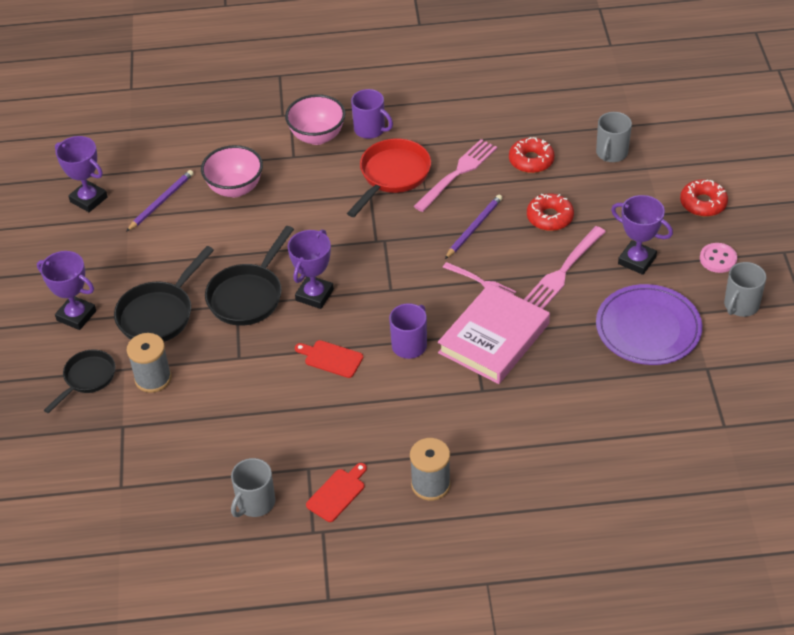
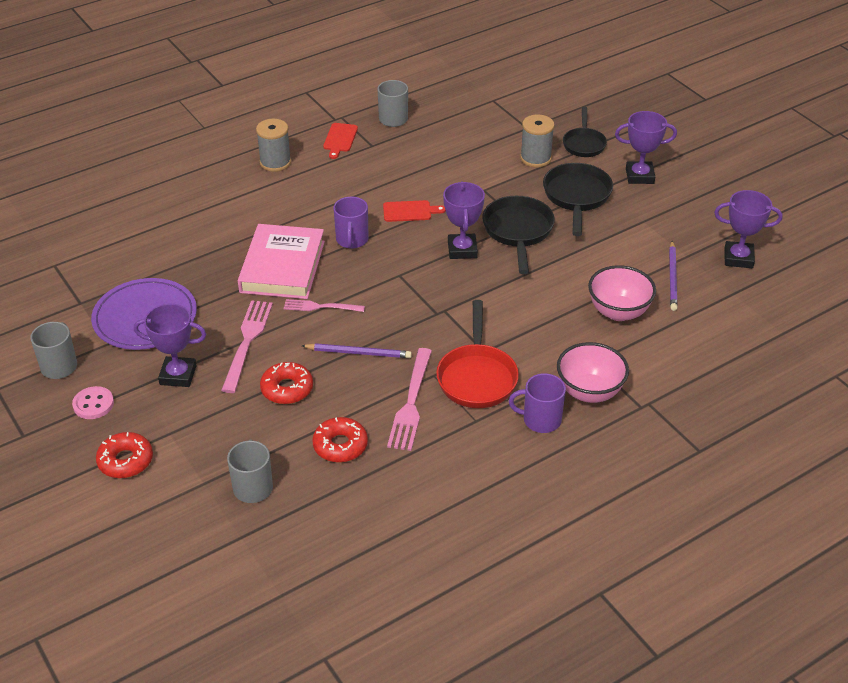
camera: 150 degrees right, 5 degrees down
purple pencil [445,195,502,259] -> purple pencil turned 90 degrees counterclockwise [302,343,412,358]

